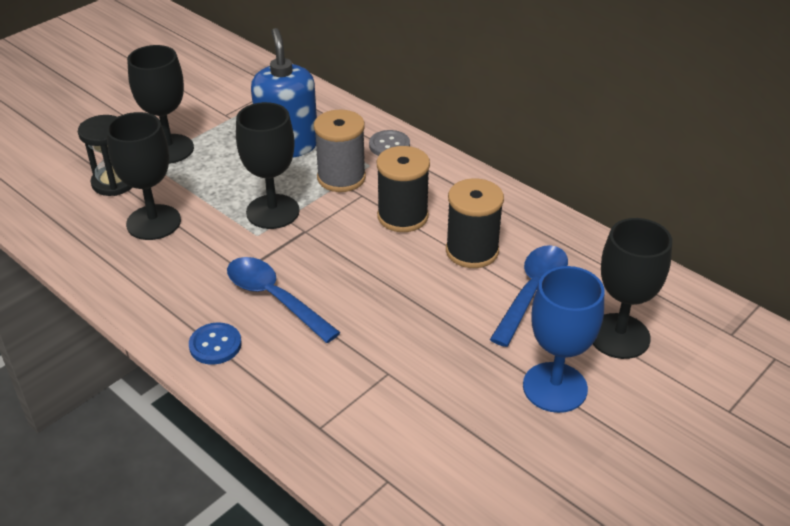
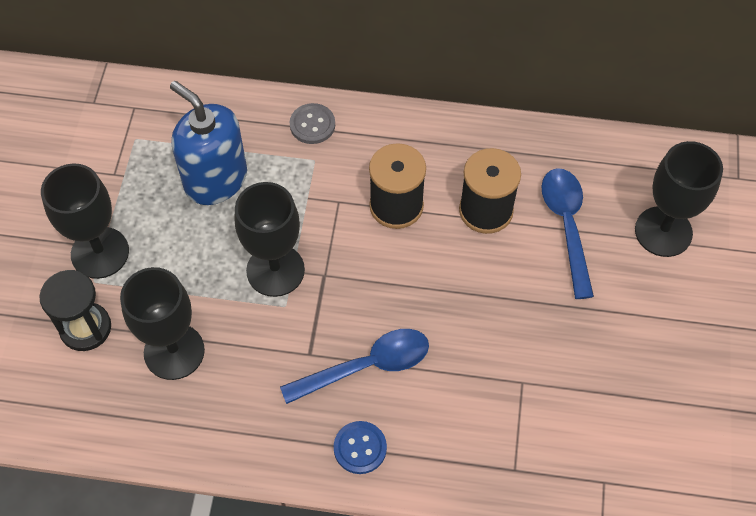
camera: 35 degrees left, 20 degrees up
blue spoon [227,257,341,343] -> blue spoon turned 150 degrees clockwise [280,329,429,404]
grey spool [314,110,366,192] -> none
blue goblet [523,266,604,413] -> none

